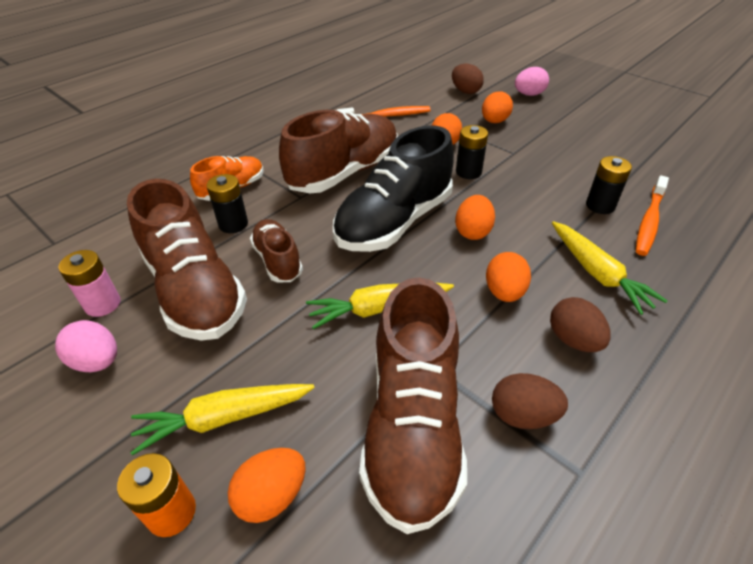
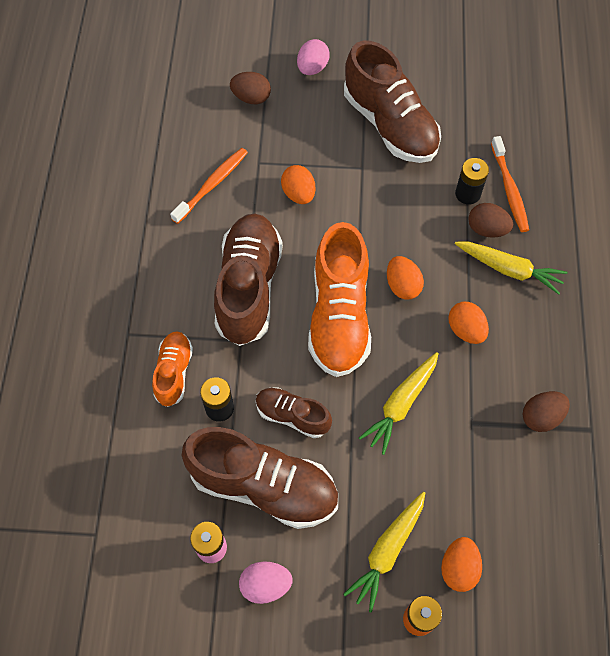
camera: 40 degrees left, 20 degrees up
black shoe [333,126,454,252] -> orange shoe [308,222,371,377]
brown shoe [359,277,467,534] -> brown shoe moved to [344,41,441,163]
black battery [456,125,488,179] -> none
orange egg [482,91,513,123] -> none
brown egg [550,297,611,352] -> brown egg moved to [468,203,513,238]

